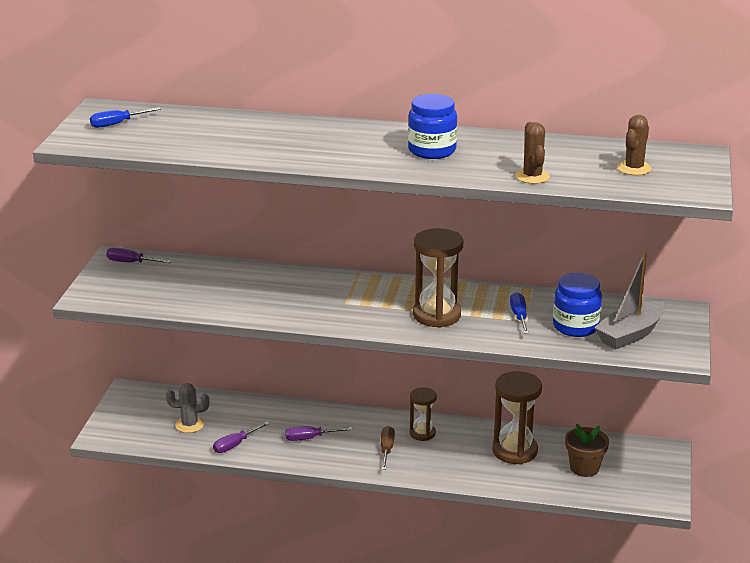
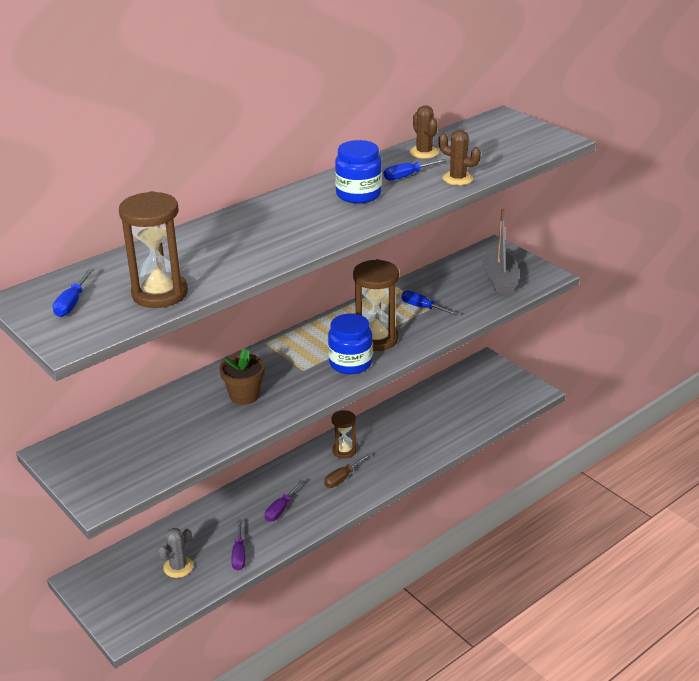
camera: 50 degrees left, 5 degrees up
purple screwdriver [106,247,171,263] -> none
brown screwdriver [381,426,395,470] -> brown screwdriver turned 90 degrees counterclockwise [324,453,371,488]
brown hourglass [492,371,542,464] -> brown hourglass moved to [119,191,188,308]
blue jar [553,273,602,337] -> blue jar moved to [328,313,373,374]
brown flower pot [565,424,609,477] -> brown flower pot moved to [219,348,265,405]
brown cactus [617,115,652,175] -> brown cactus moved to [410,105,439,159]
none -> blue screwdriver [384,159,446,180]

